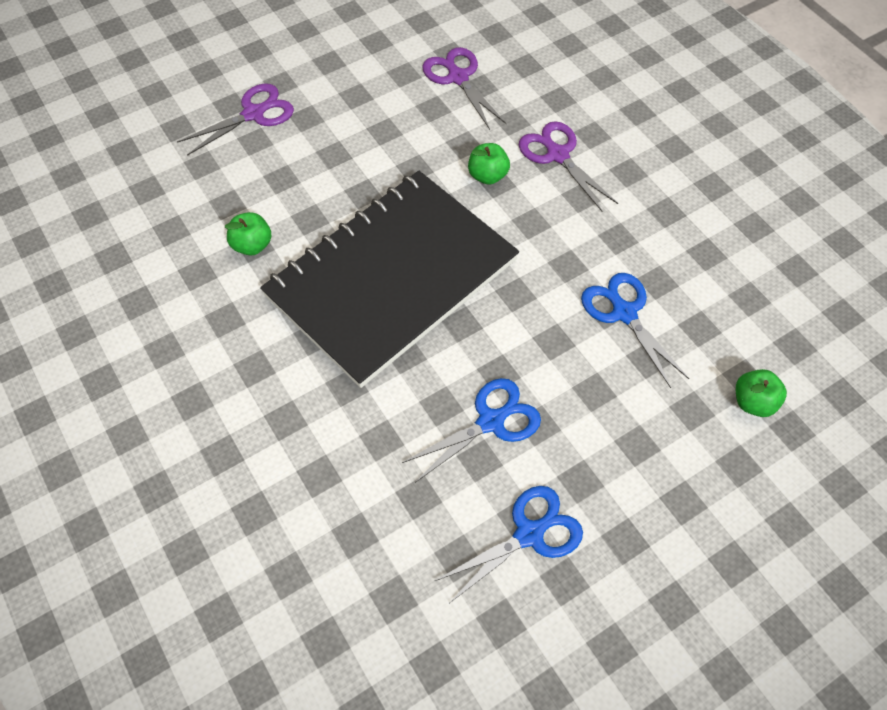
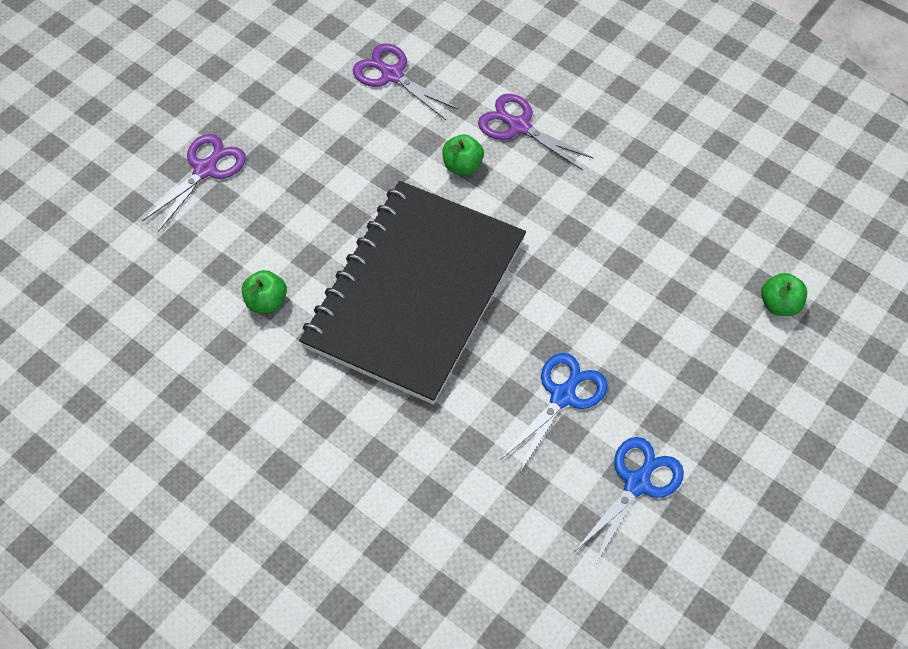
camera: 20 degrees left, 0 degrees up
blue scissors [581,273,689,388] -> none

